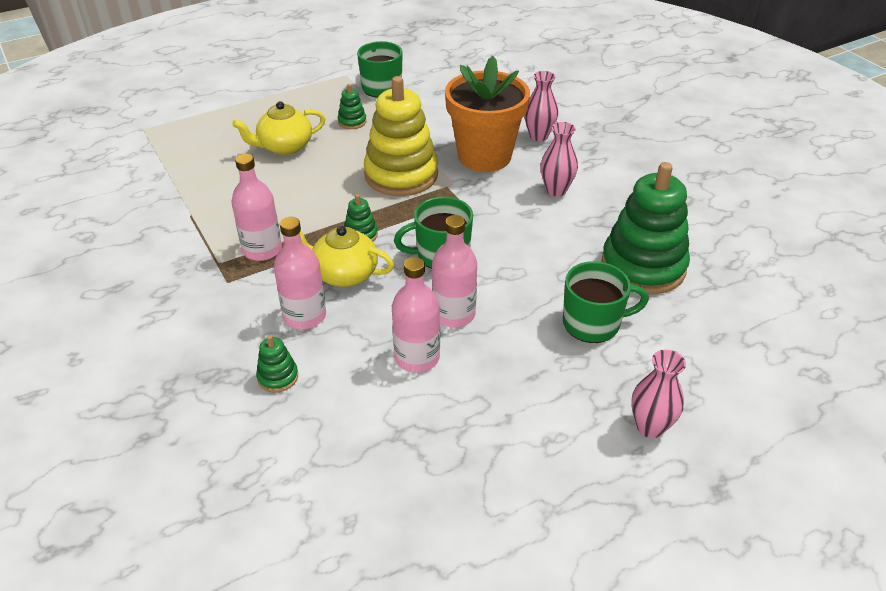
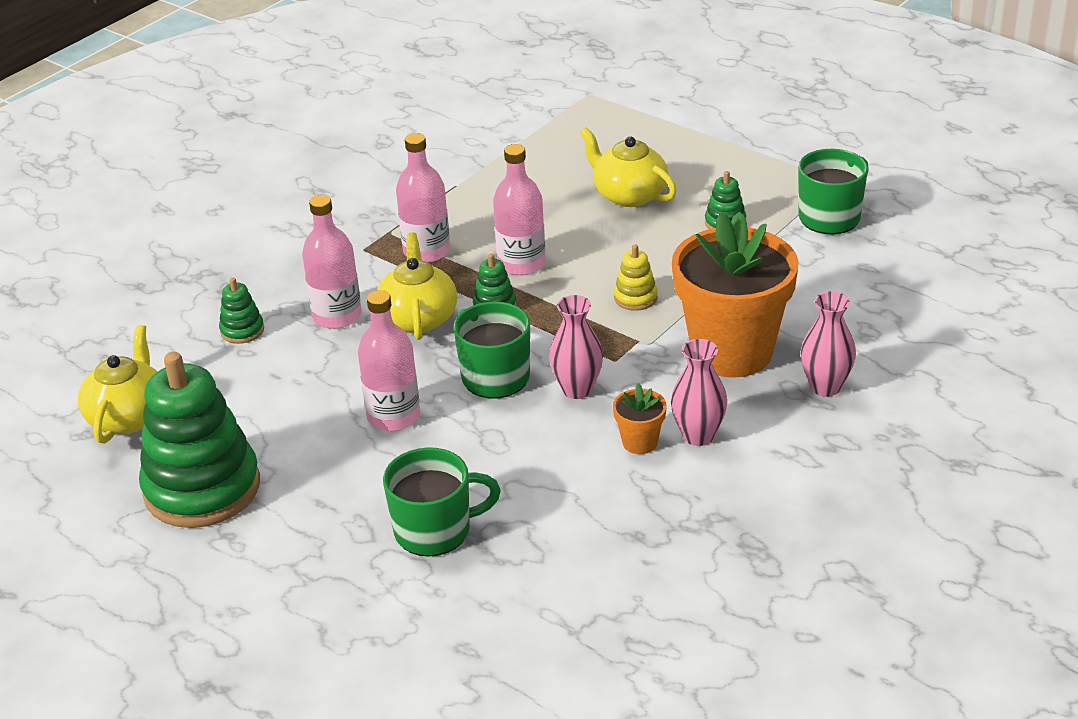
camera: 70 degrees right, 5 degrees down
yellow stacking toy [364,76,438,196] -> yellow stacking toy [614,245,658,311], size x0.42
pink bottle [392,257,440,372] -> pink bottle moved to [493,144,546,275]
green mug [563,261,649,343] -> green mug turned 75 degrees counterclockwise [383,447,501,557]
green stacking toy [601,162,690,294] -> green stacking toy moved to [139,352,260,528]
pink vase [631,350,686,438] -> pink vase moved to [549,295,603,399]
none -> yellow teapot [78,325,157,443]
none -> orange flower pot [613,383,667,454]

